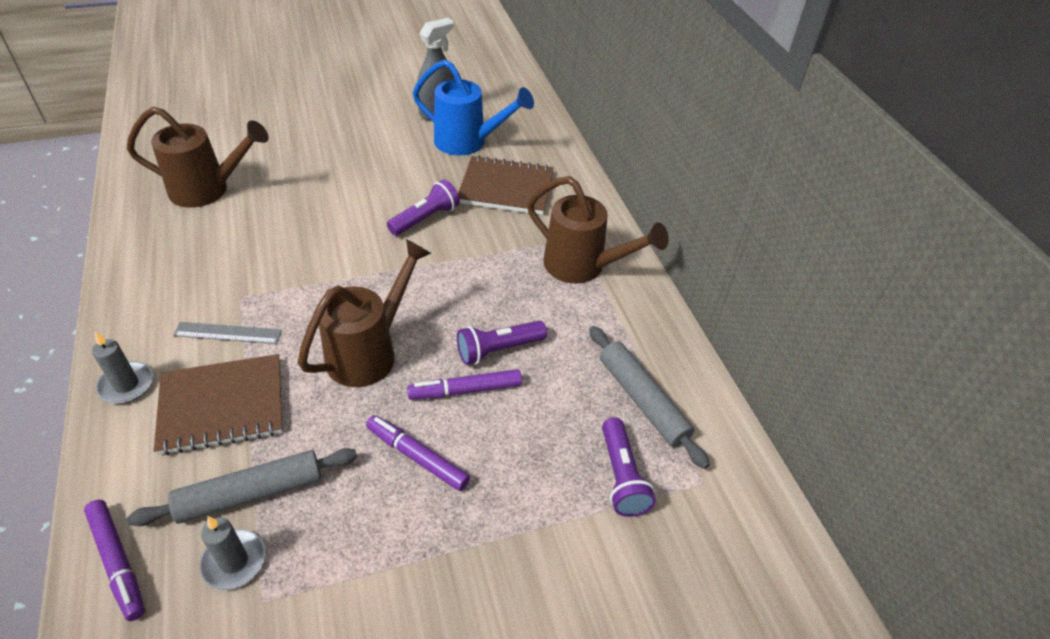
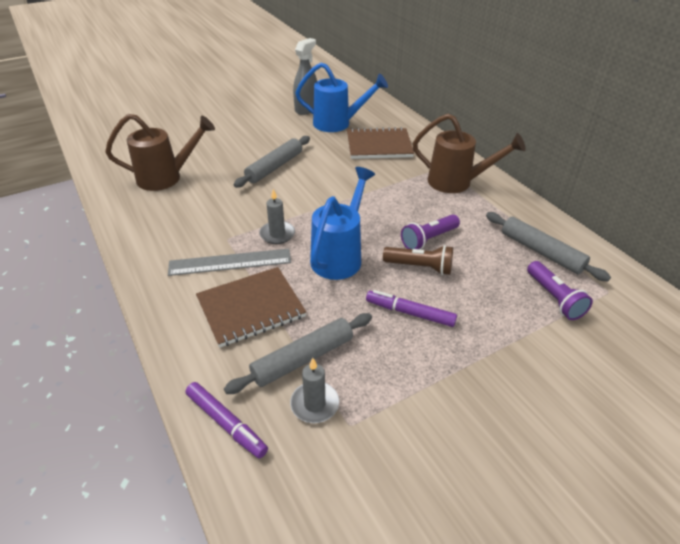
camera: 10 degrees left, 5 degrees down
grey candle [92,332,153,404] -> grey candle moved to [259,189,295,244]
grey ruler [173,322,282,344] -> grey ruler [168,249,291,276], size x1.52
brown watering can [298,239,432,387] -> blue watering can [310,167,375,280]
purple flashlight [387,179,460,236] -> none
purple marker [407,369,522,400] -> brown flashlight [383,245,453,275]
none -> grey rolling pin [234,136,310,188]

